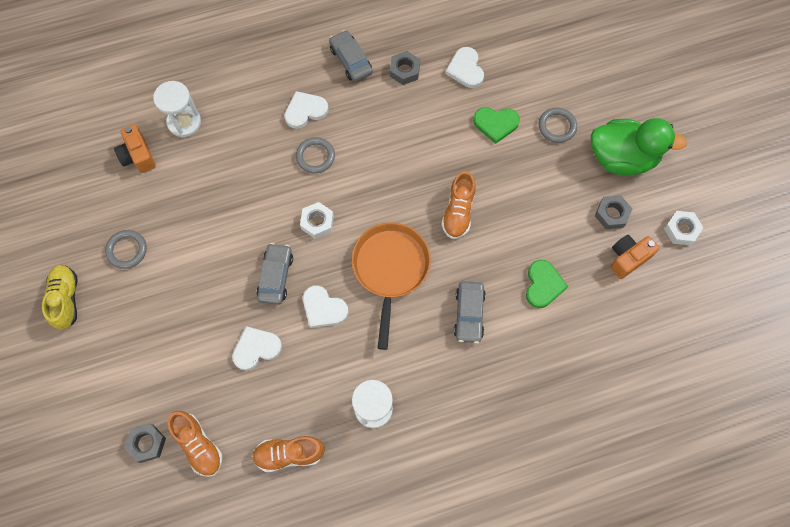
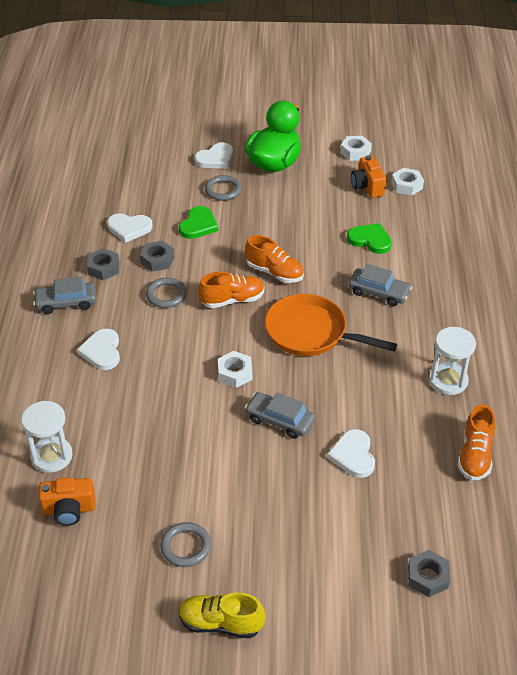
camera: 70 degrees left, 25 degrees down
orange shoe [168,411,223,477] -> orange shoe moved to [198,272,264,308]
grey ring [296,137,335,173] -> grey ring moved to [146,278,187,308]
white heart [303,285,348,328] -> white heart moved to [195,143,233,169]
grey nut [595,195,632,229] -> grey nut moved to [140,241,175,272]
none -> white nut [391,168,424,196]

